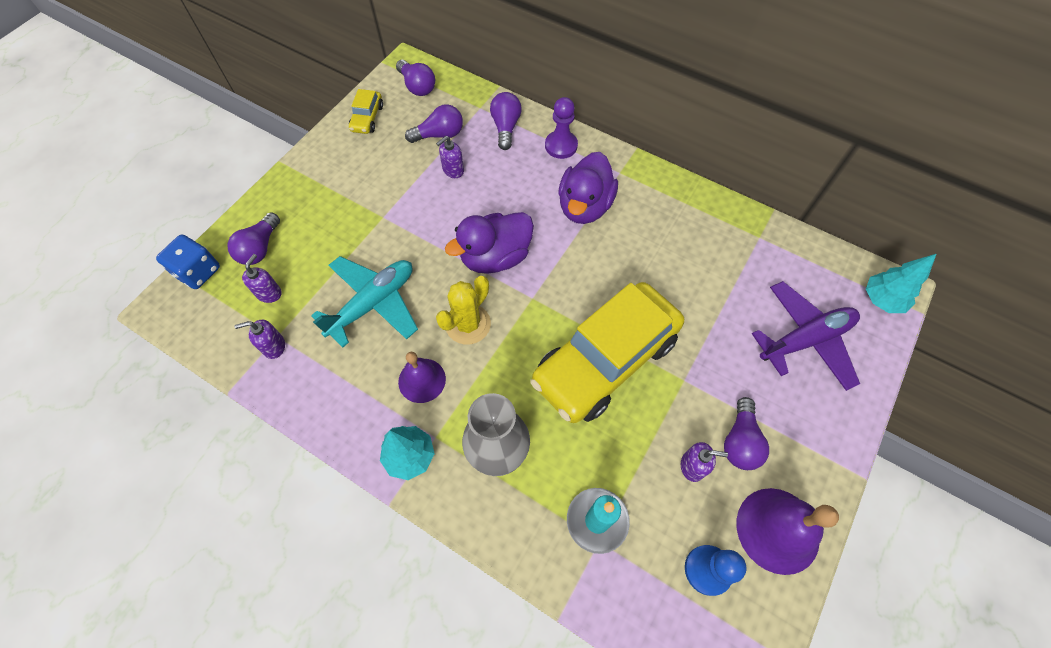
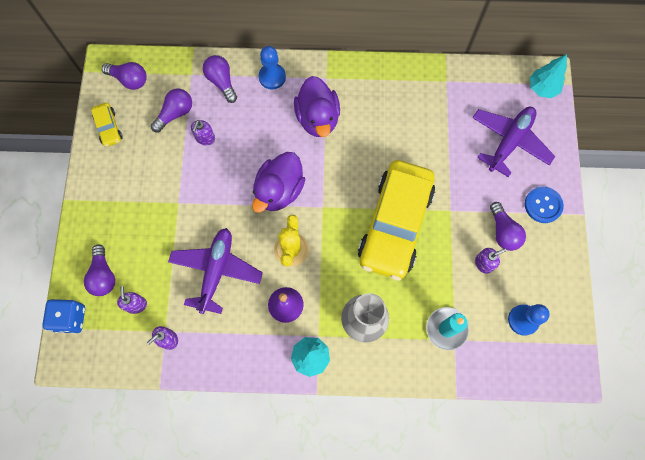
camera: 30 degrees left, 10 degrees up
turquoise plane [311,256,418,348] -> purple plane [168,228,263,314]
purple pawn [545,97,578,159] -> blue pawn [258,46,286,89]
purple bell [736,488,839,575] -> none
none -> blue button [525,187,564,223]

